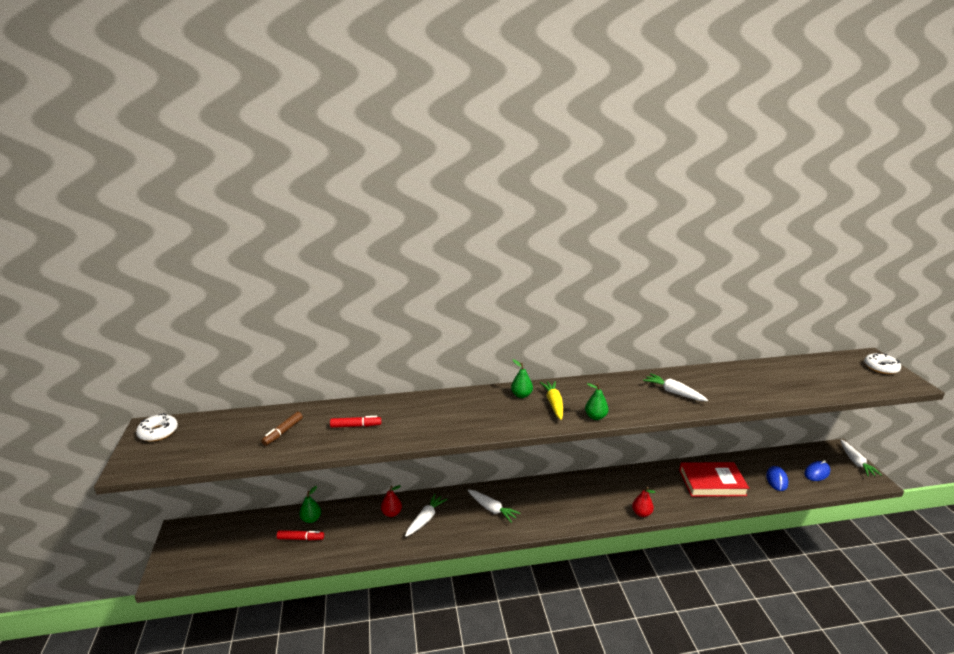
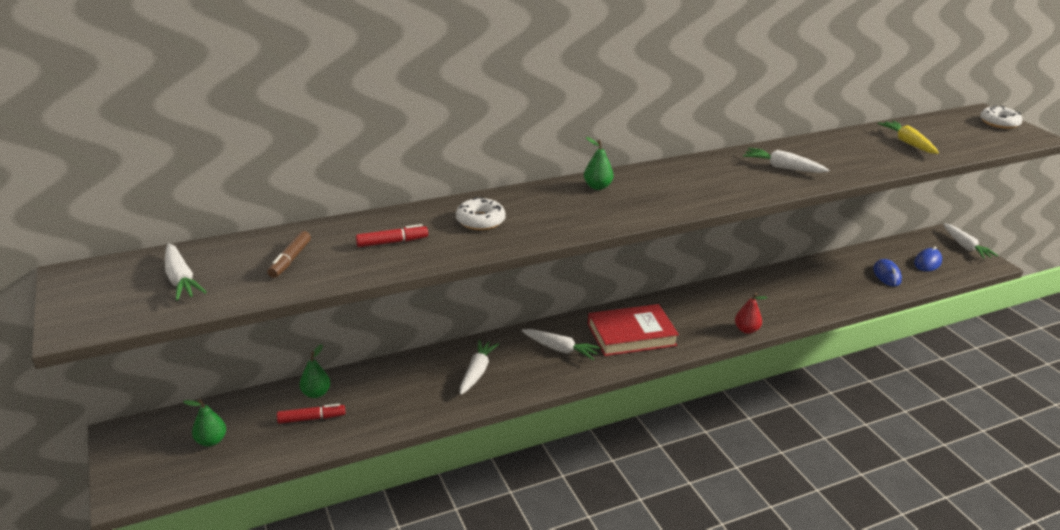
camera: 15 degrees left, 5 degrees up
white donut [136,413,178,441] -> white donut moved to [456,197,506,230]
red pear [381,485,402,517] -> none
yellow carrot [539,381,563,420] -> yellow carrot moved to [878,121,939,154]
green pear [585,383,609,420] -> green pear moved to [183,399,226,447]
red book [679,462,749,497] -> red book moved to [588,304,679,356]
none -> white carrot [165,243,206,301]

